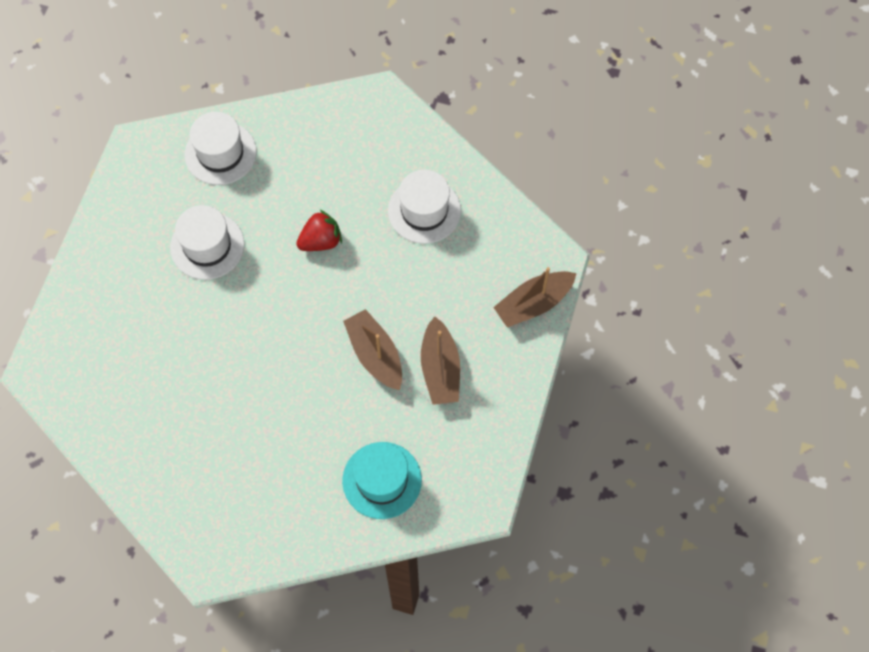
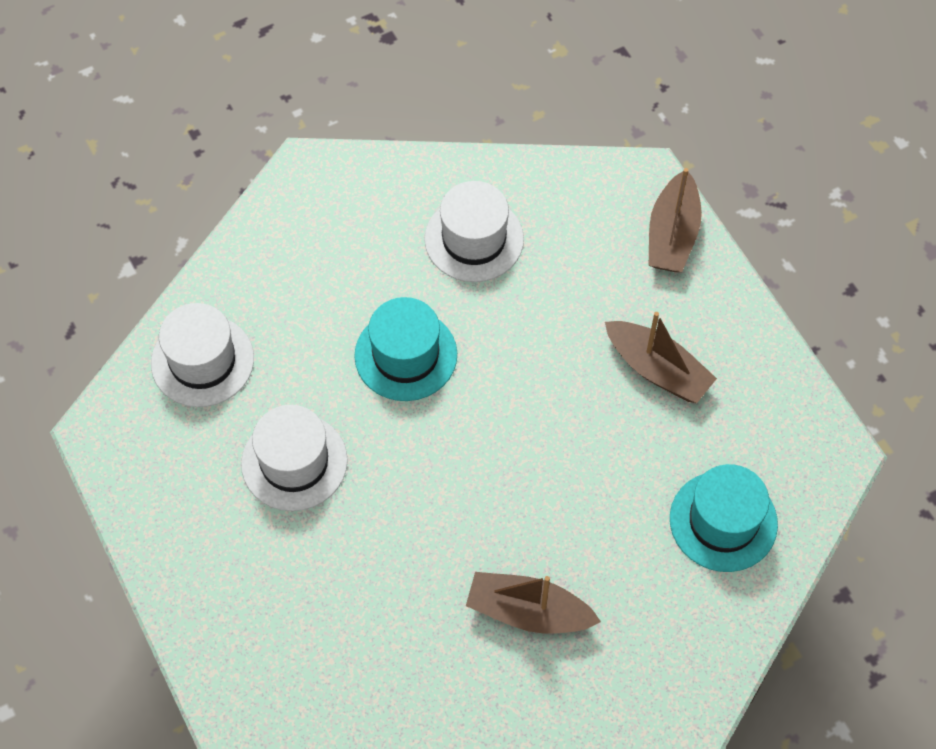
camera: 45 degrees left, 5 degrees down
red strawberry [296,210,342,251] -> turquoise hat [354,297,457,401]
brown boat [343,309,402,390] -> brown boat moved to [466,572,601,633]

